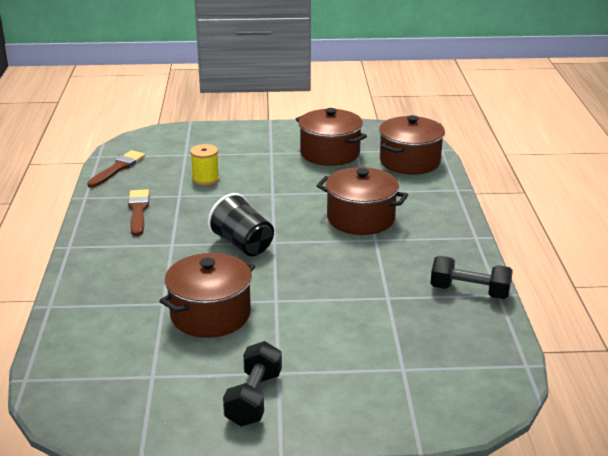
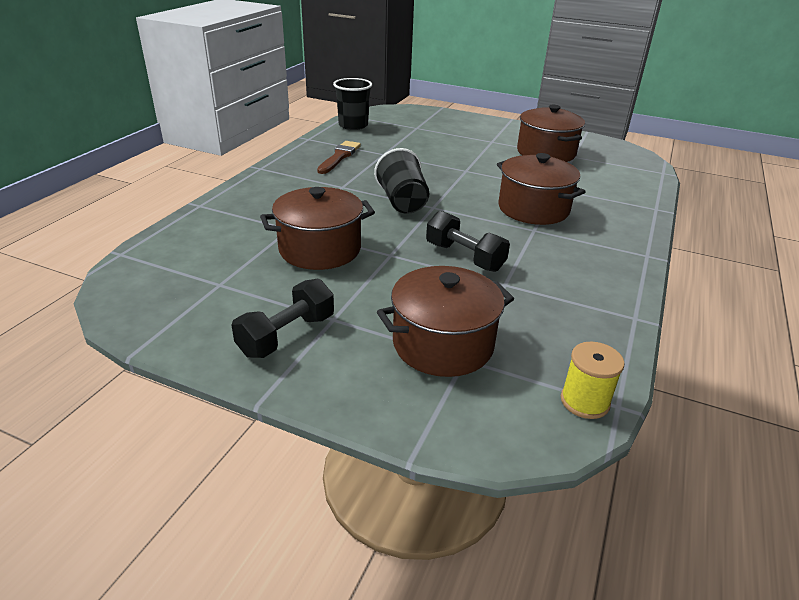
camera: 25 degrees right, 5 degrees up
brown brush [87,150,145,188] -> black cup [333,78,372,130]
yellow spool [190,144,219,186] -> yellow spool moved to [561,342,625,419]
brown pot [379,115,445,174] -> brown pot moved to [377,266,514,377]
black dumbbell [430,256,513,299] -> black dumbbell moved to [426,211,510,272]

